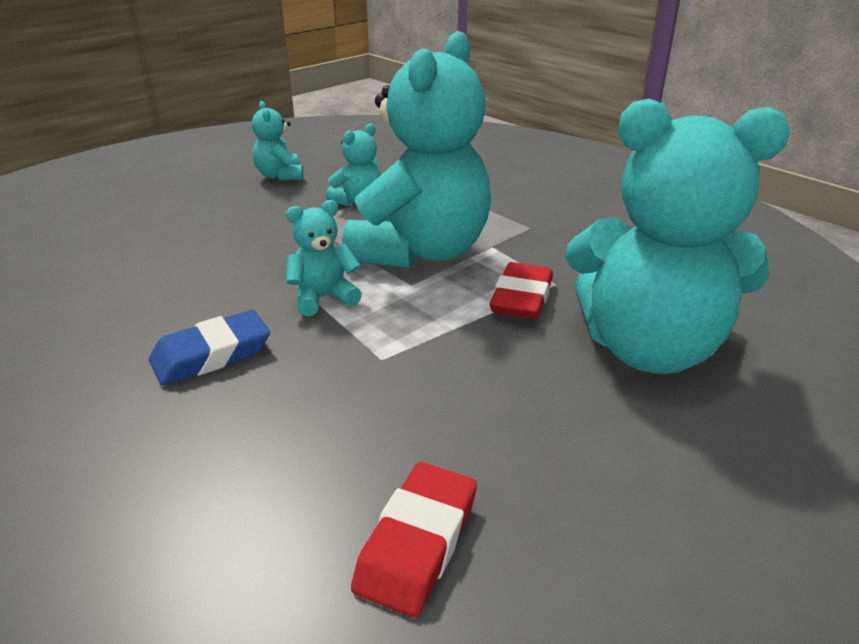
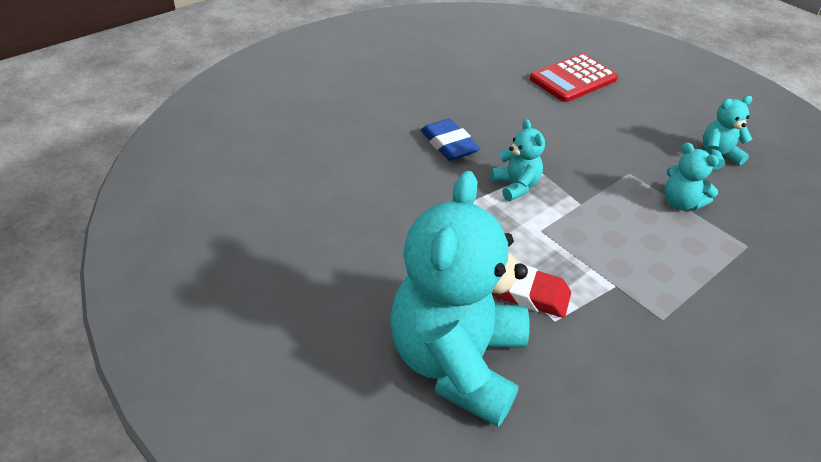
camera: 90 degrees right, 10 degrees up
turquoise teddy bear [342,31,491,268] -> none
red eraser [351,462,477,618] -> none
none -> red calculator [530,54,618,102]

